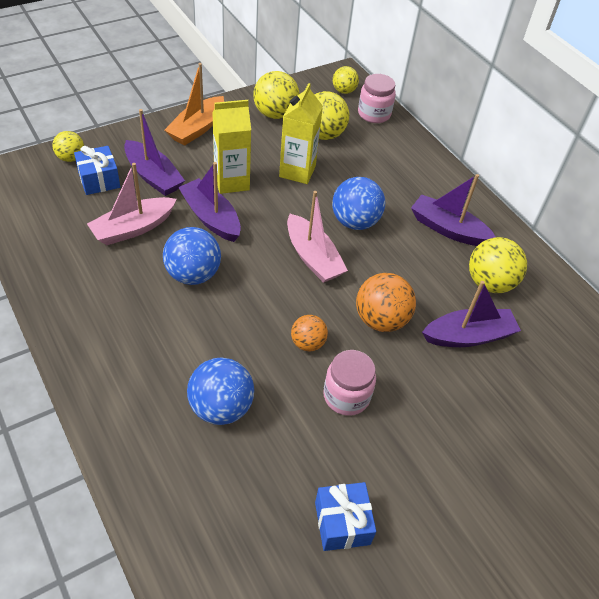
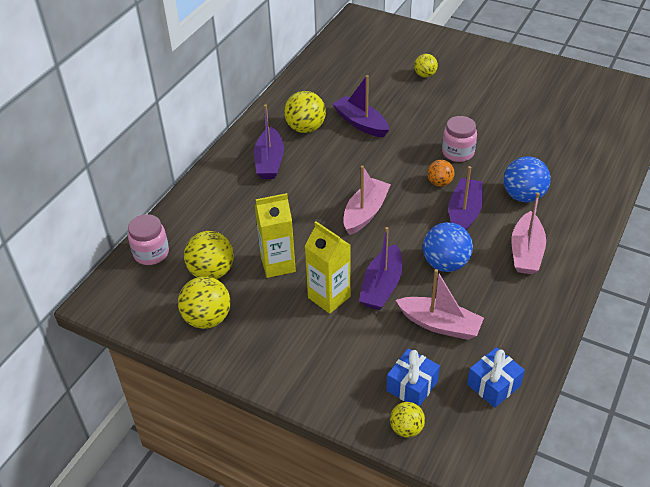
camera: 115 degrees left, 5 degrees down
purple boat [124,109,185,196] -> purple boat moved to [448,166,483,230]
orange boat [165,63,224,146] -> none
blue gift [315,482,376,551] -> blue gift moved to [467,347,525,408]
blue ball [332,177,385,230] -> none
yellow ball [333,66,359,94] -> yellow ball moved to [414,54,438,78]
orange ball [356,273,416,332] -> none
none -> pink boat [511,193,546,274]

